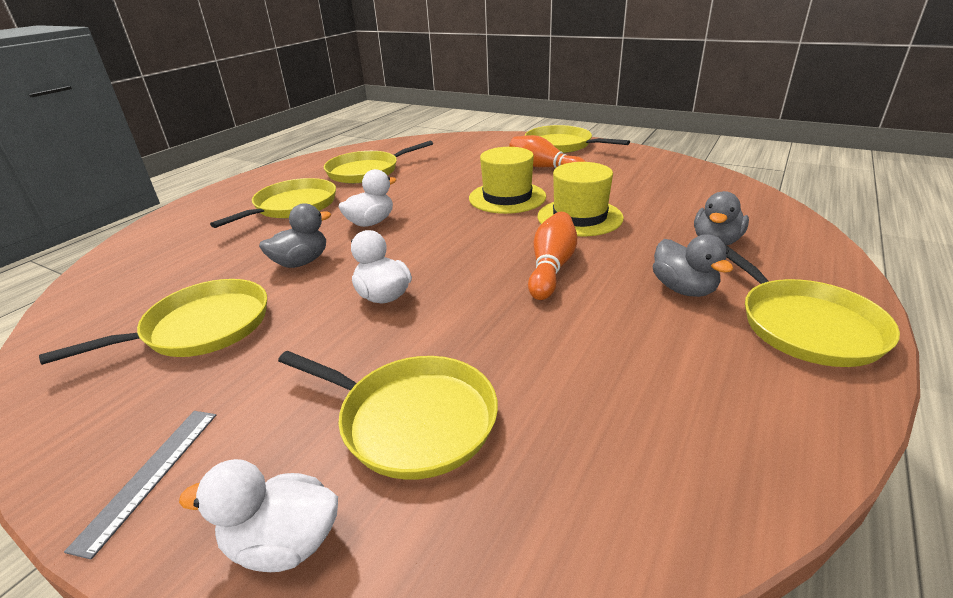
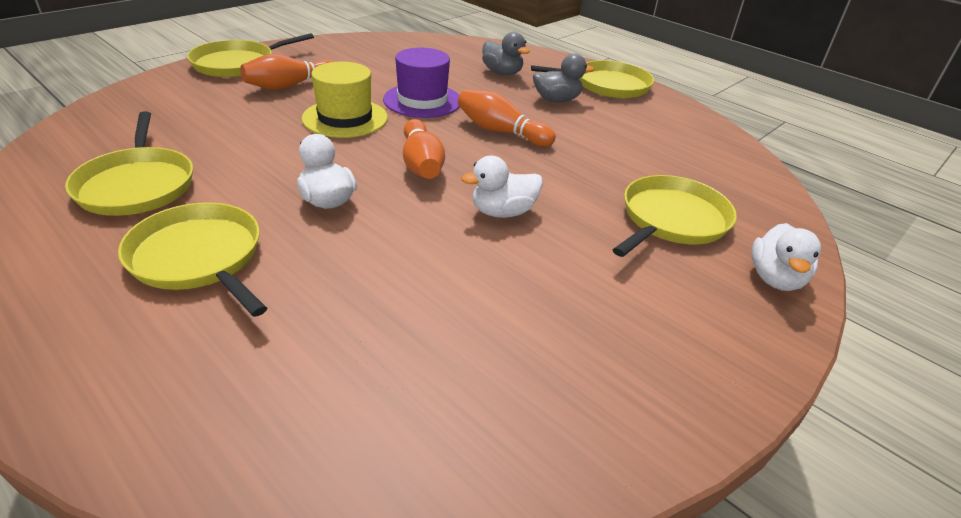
camera: 80 degrees left, 5 degrees up
yellow pan [39,279,267,365] -> none
grey ruler [64,411,216,560] -> none
grey duck [259,203,331,268] -> none
yellow hat [538,162,624,236] -> purple hat [383,48,460,118]
none -> orange bowling pin [403,119,445,179]

